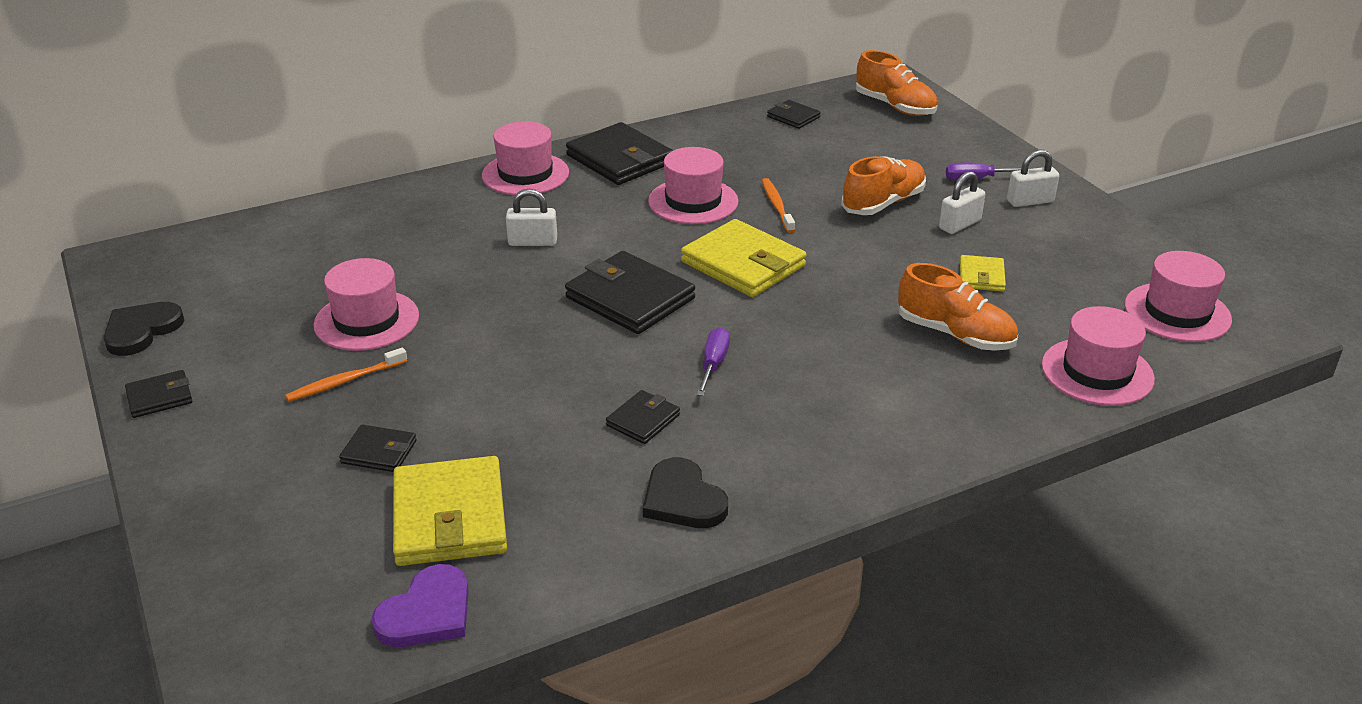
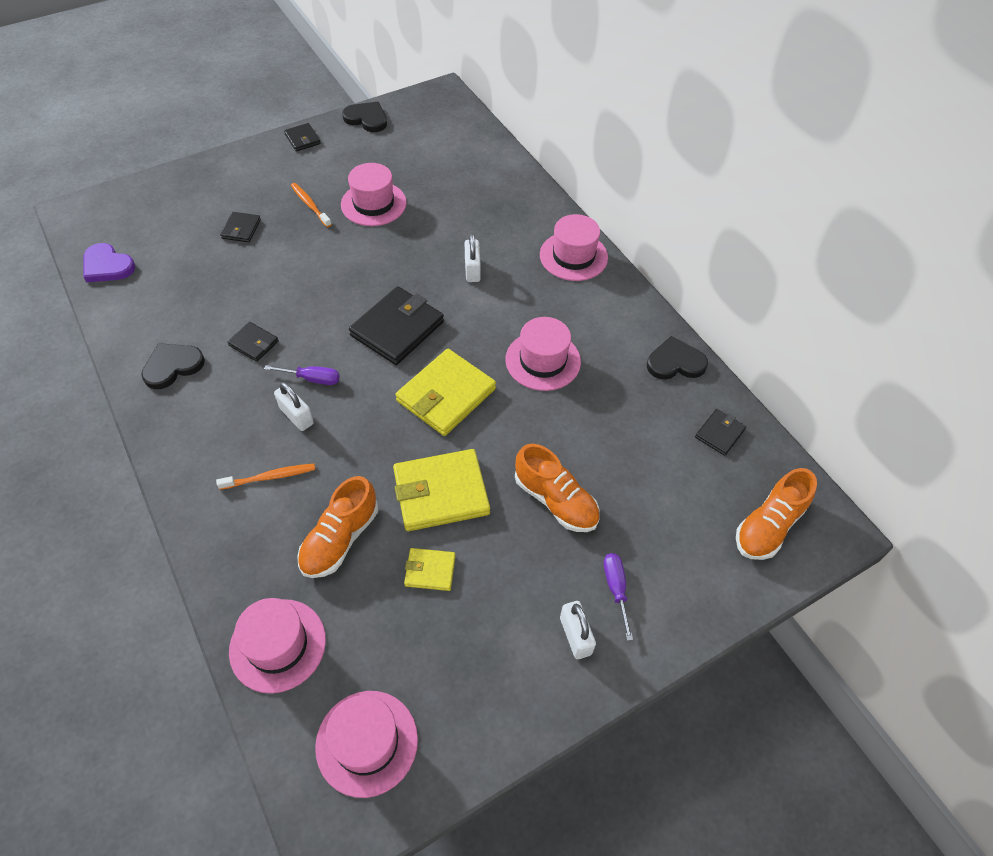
camera: 85 degrees right, 20 degrees up
yellow wallet [393,456,507,566] -> yellow wallet moved to [393,449,490,531]
black wallet [566,122,673,185] -> none
orange toothbrush [762,178,795,233] -> orange toothbrush moved to [216,464,315,490]
white padlock [939,171,985,234] -> white padlock moved to [274,382,314,431]
none -> black heart [647,336,708,380]

